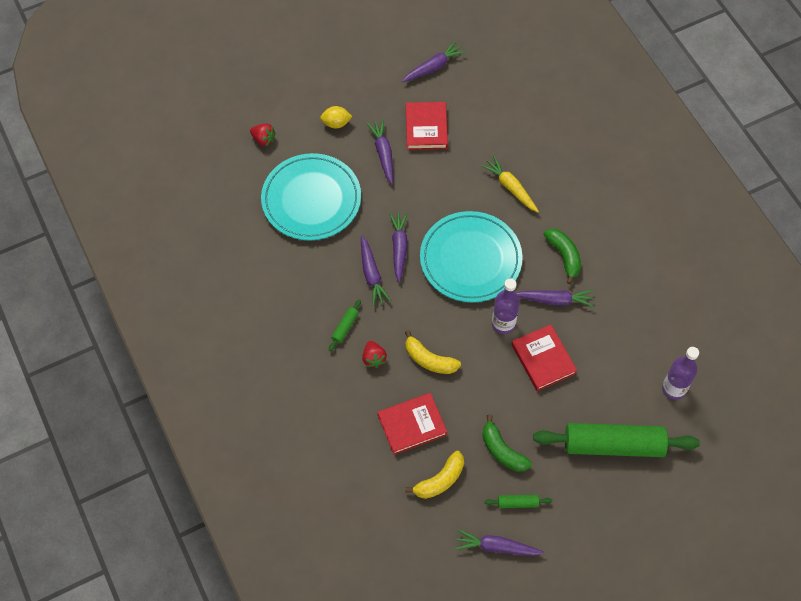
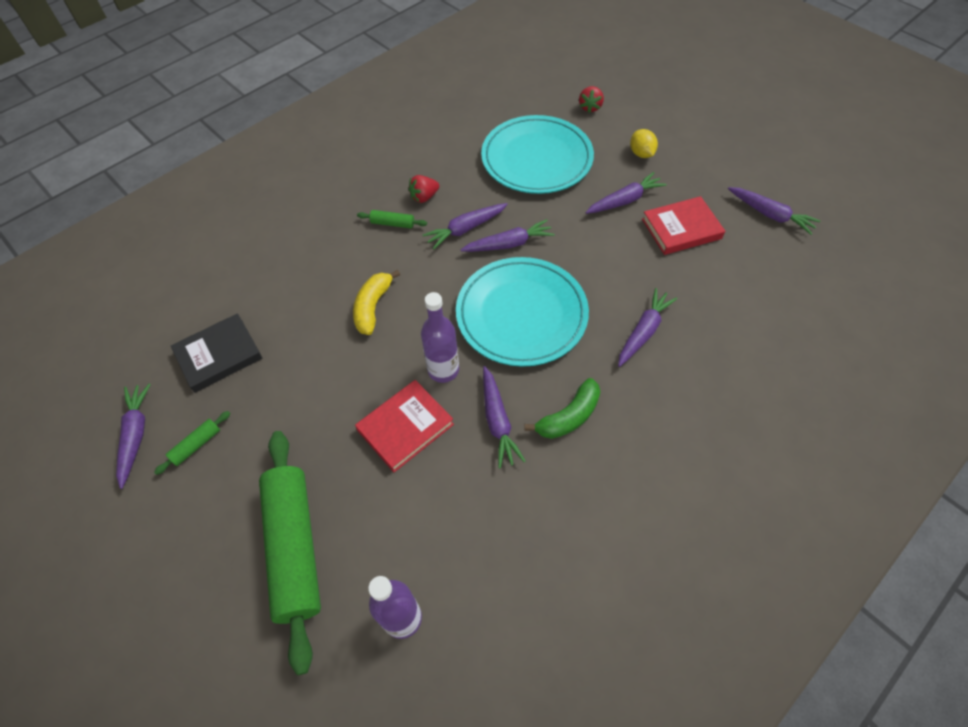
camera: 75 degrees right, 5 degrees down
red strawberry [362,341,387,368] -> red strawberry moved to [408,175,439,203]
red book [378,393,447,455] -> none
yellow banana [405,451,464,499] -> black book [171,313,262,393]
yellow carrot [481,156,539,212] -> purple carrot [618,288,677,367]
green banana [482,414,532,472] -> none
green rolling pin [485,495,552,508] -> green rolling pin turned 60 degrees clockwise [154,411,231,475]

